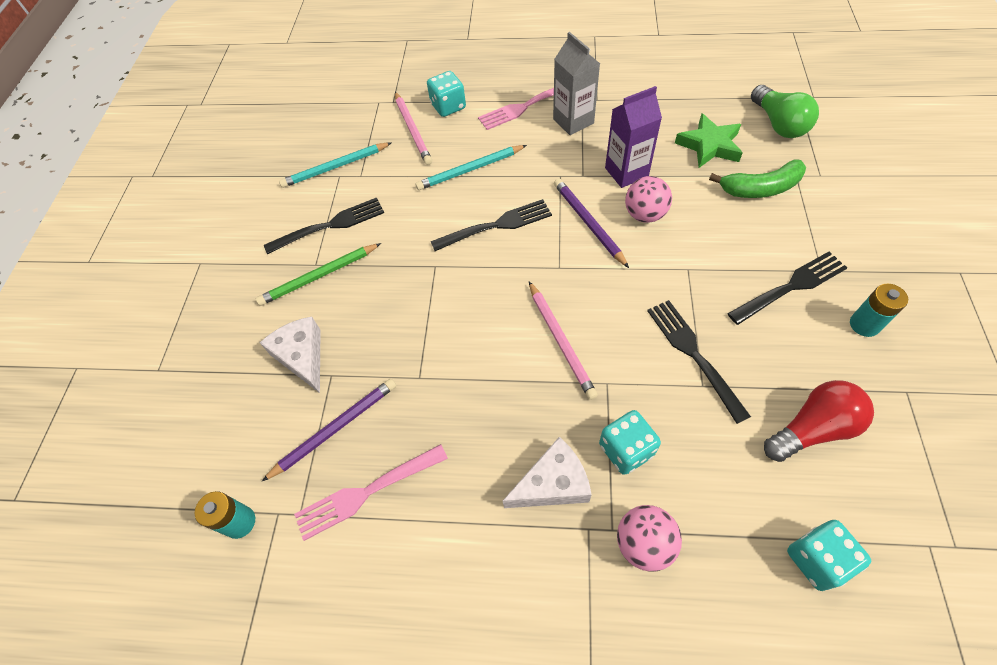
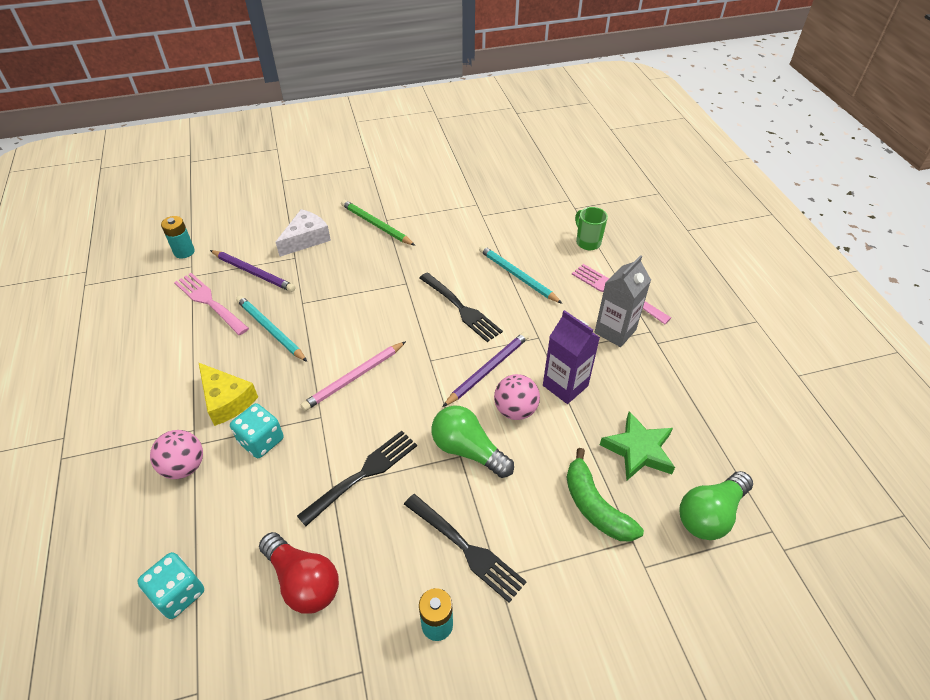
camera: 65 degrees right, 10 degrees down
black fork [264,197,384,254] -> none
turquoise pencil [279,142,392,188] -> turquoise pencil moved to [236,296,307,362]
pink pencil [395,92,432,165] -> none
turquoise dice [427,71,466,117] -> green mug [575,207,608,250]
white cheese [503,437,592,508] -> yellow cheese [198,362,258,426]
none -> green light bulb [432,405,514,478]

